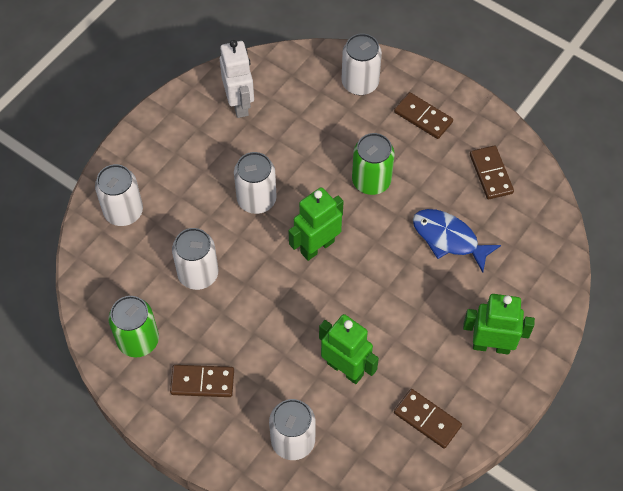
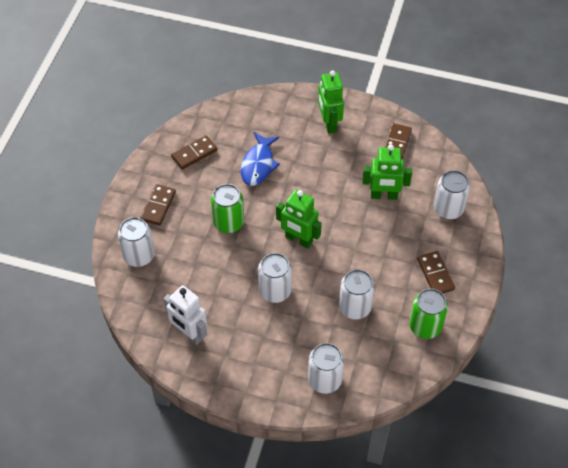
camera: 110 degrees left, 5 degrees down
white robot [220,40,254,118] -> white robot turned 105 degrees counterclockwise [163,285,207,345]
green robot [319,314,379,384] -> green robot turned 105 degrees counterclockwise [363,145,412,200]

